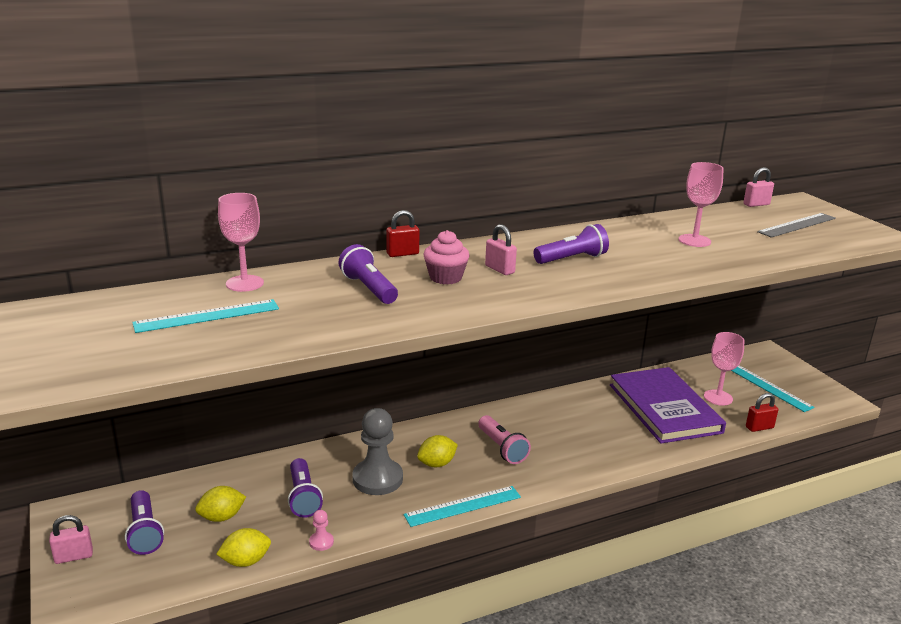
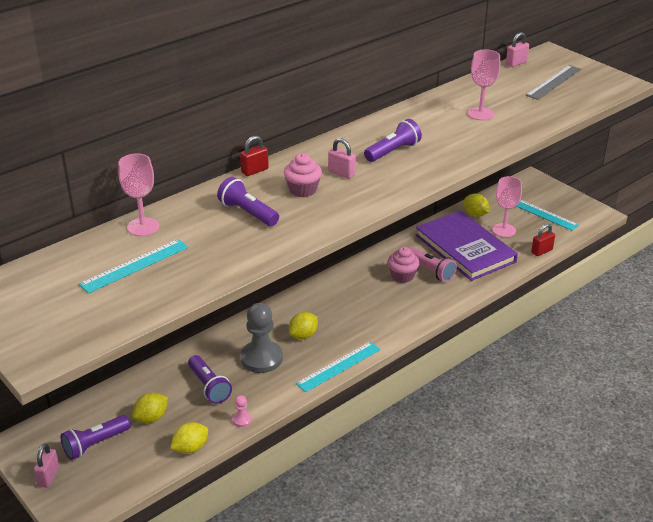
camera: 15 degrees left, 10 degrees up
pink padlock [49,515,93,564] -> pink padlock turned 45 degrees counterclockwise [34,443,59,487]
purple flashlight [125,490,164,555] -> purple flashlight turned 90 degrees clockwise [60,415,131,460]
pink flashlight [478,415,531,464] -> pink flashlight moved to [409,247,457,282]
none -> pink cupcake [388,247,419,283]
none -> yellow lemon [464,194,489,217]

